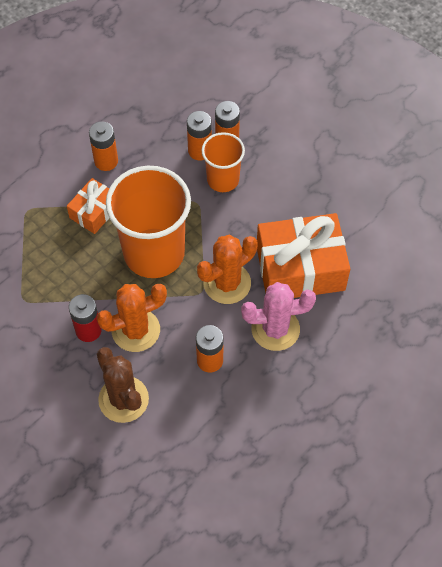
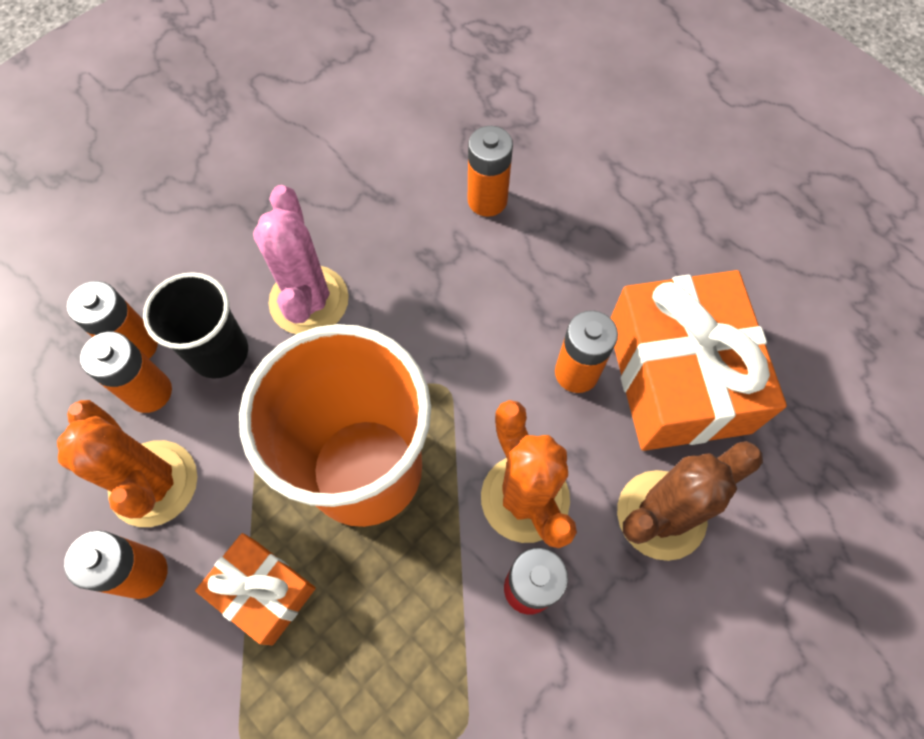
camera: 90 degrees left, 5 degrees up
orange cactus [197,235,258,304] -> orange cactus moved to [57,400,197,527]
orange cup [202,132,245,192] -> black cup [143,272,248,379]
pink cactus [241,282,316,351] -> pink cactus moved to [253,185,349,334]
orange gift [257,213,350,298] -> orange gift moved to [611,270,787,451]
none -> orange battery [468,126,513,217]

